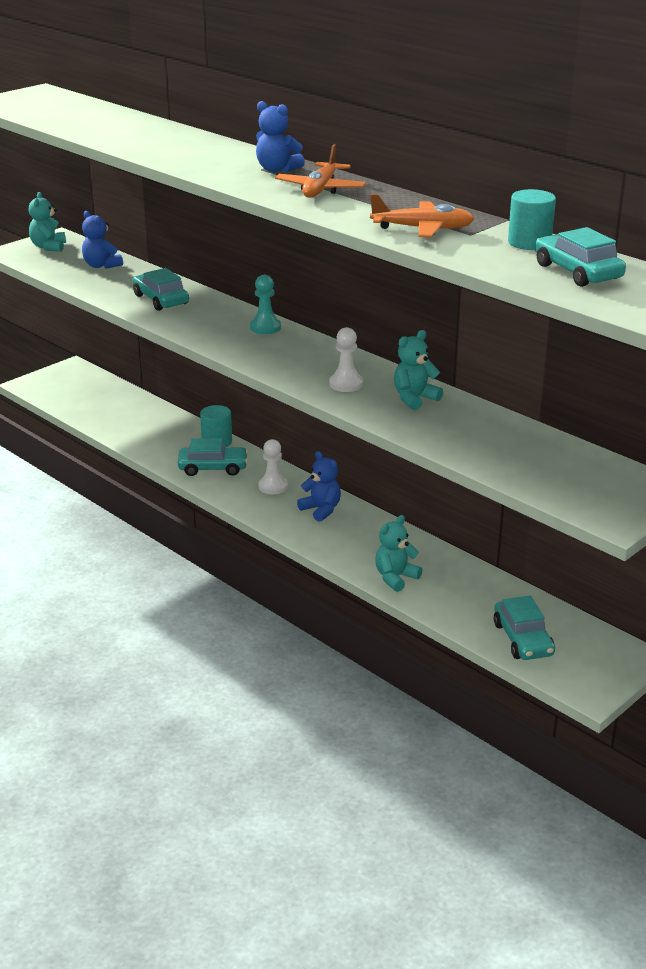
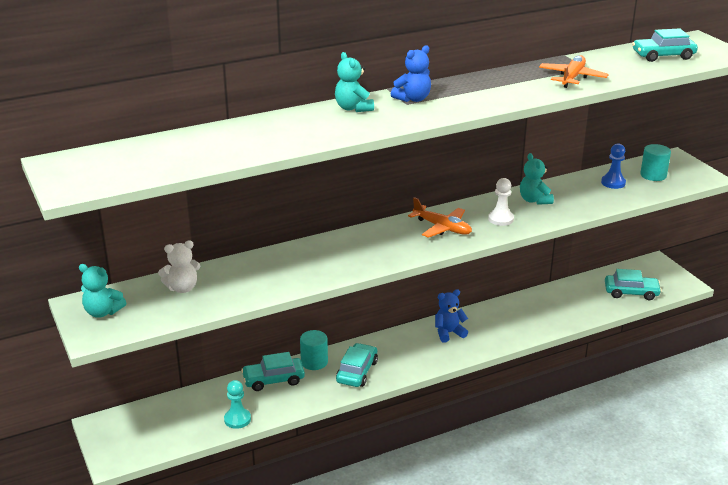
camera: 70 degrees left, 0 degrees up
blue teddy bear [82,211,123,269] -> white teddy bear [158,240,201,293]
turquoise car [132,268,189,311] -> turquoise car moved to [241,352,305,391]
turquoise pawn [250,275,281,334] -> turquoise pawn moved to [224,380,251,429]
white pawn [258,439,288,495] -> none
orange plane [275,144,366,198] -> orange plane moved to [408,197,472,238]
turquoise teddy bear [375,515,422,592] -> turquoise teddy bear moved to [335,52,374,112]
turquoise cylinder [508,189,556,250] -> turquoise cylinder moved to [640,144,671,181]
none -> blue pawn [601,143,626,189]

